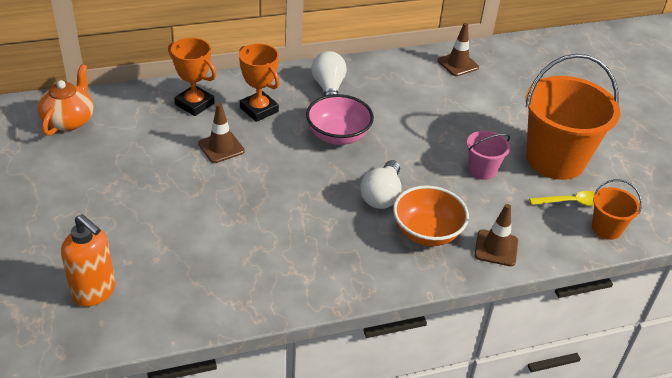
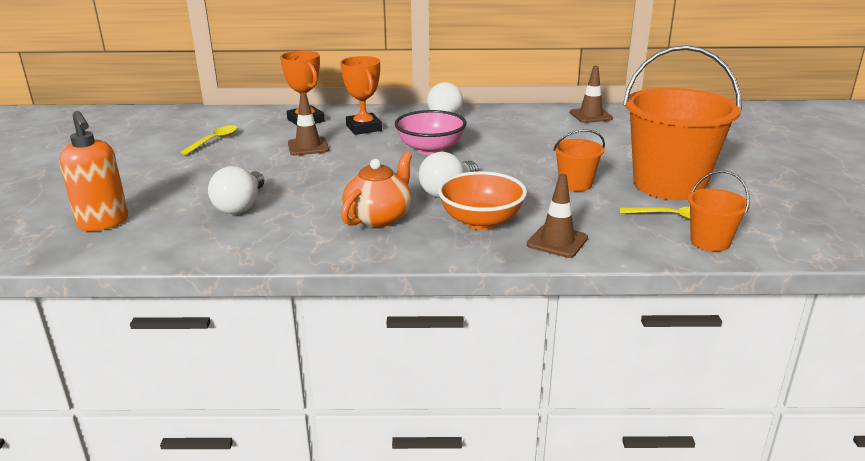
camera: 20 degrees right, 15 degrees down
orange teapot [38,64,94,136] -> orange teapot moved to [341,152,412,227]
pink bucket [467,131,510,180] -> orange bucket [553,129,605,191]
none -> yellow spoon [180,125,237,155]
none -> white light bulb [208,166,264,214]

